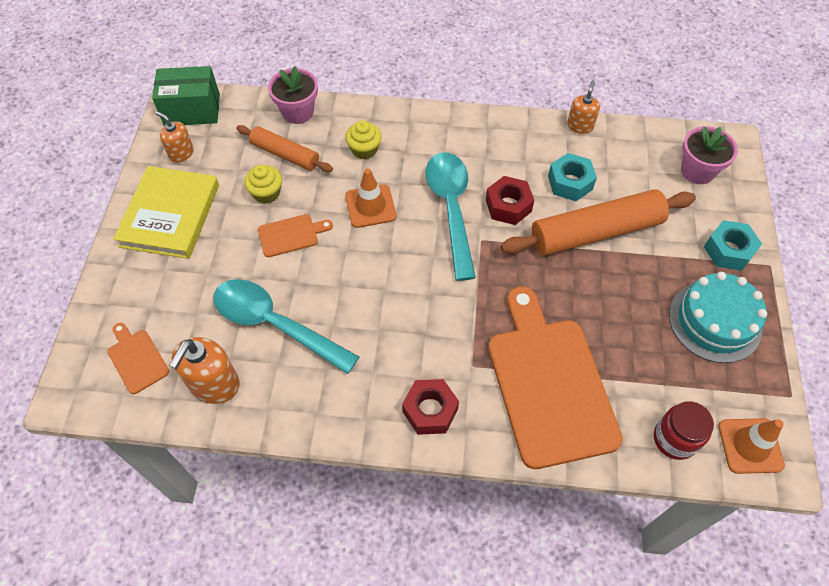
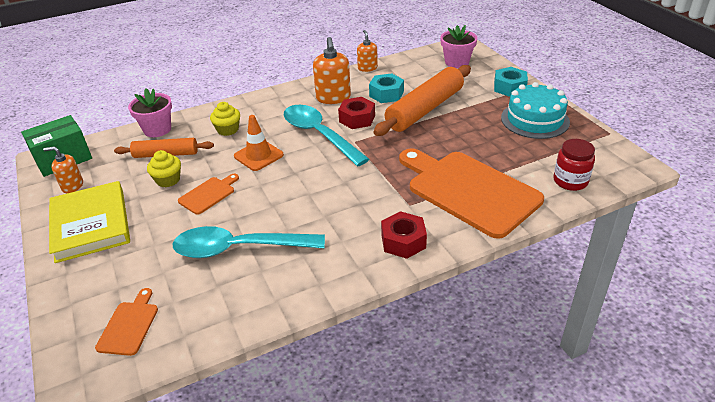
camera: 30 degrees left, 20 degrees down
orange cutting board [108,323,169,394] -> orange cutting board turned 75 degrees clockwise [95,288,158,356]
orange soap dispenser [169,337,240,404] -> orange soap dispenser moved to [313,37,351,104]
orange traffic cone [718,418,785,474] -> none

